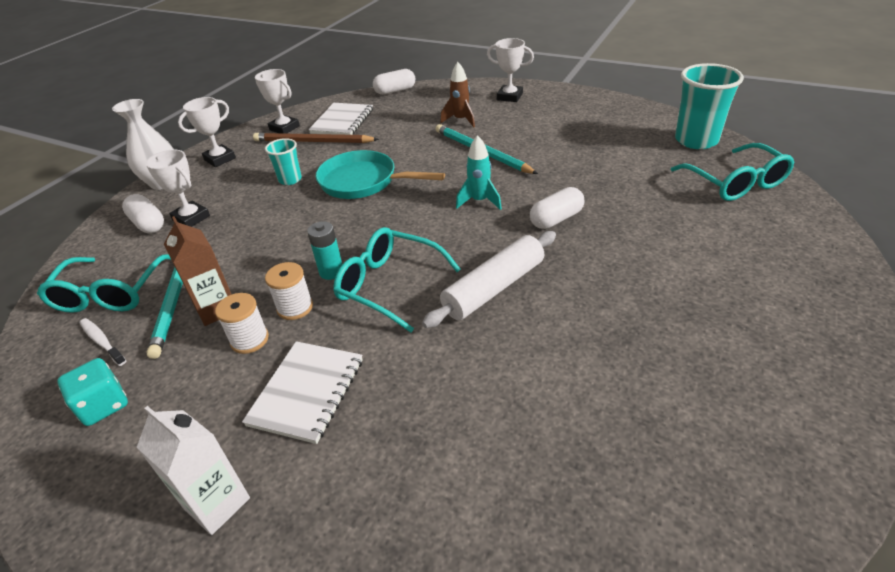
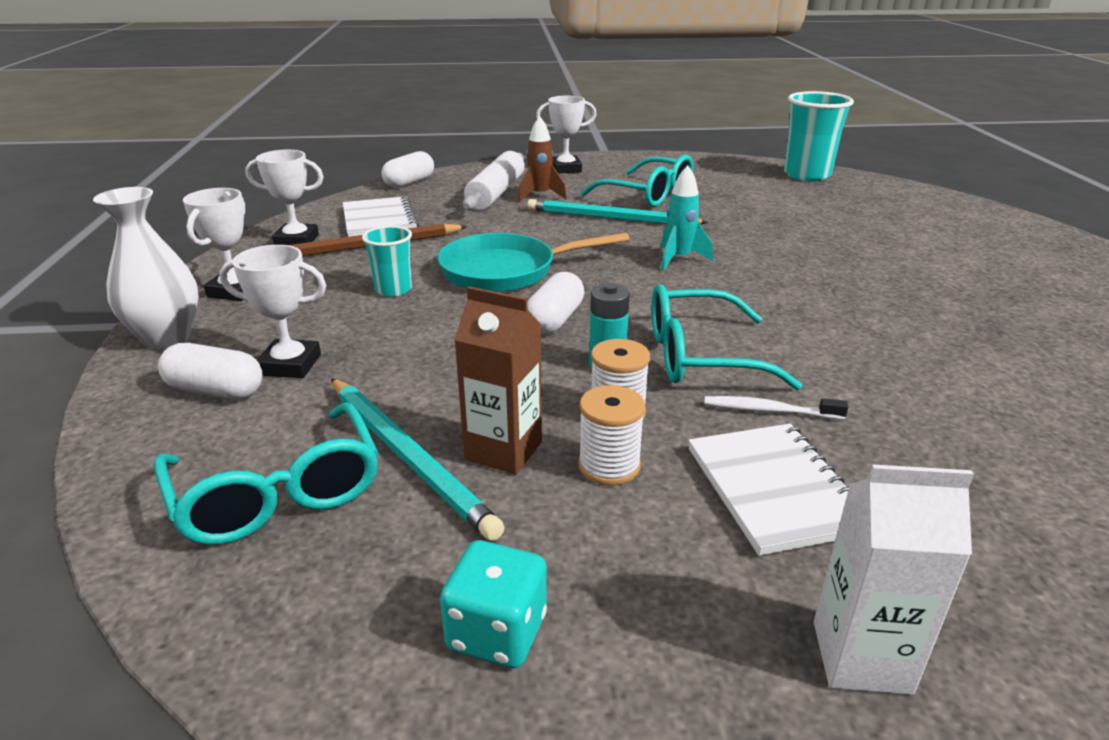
camera: 35 degrees left, 10 degrees down
white toothbrush [80,318,126,366] -> white toothbrush moved to [704,396,849,420]
white rolling pin [422,231,556,328] -> white rolling pin moved to [463,151,525,210]
white capsule [530,187,584,229] -> white capsule moved to [528,272,584,334]
turquoise glasses [671,143,794,201] -> turquoise glasses moved to [581,155,694,207]

